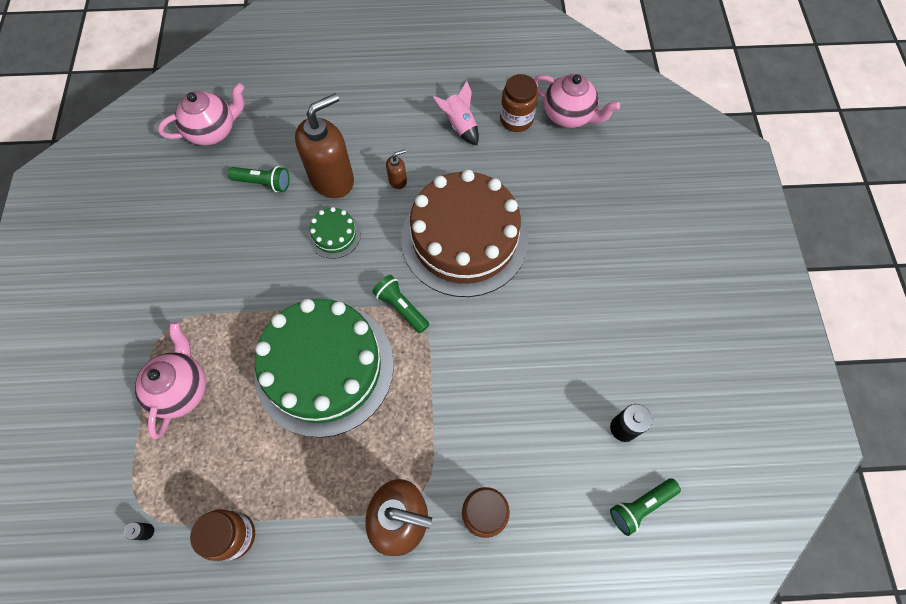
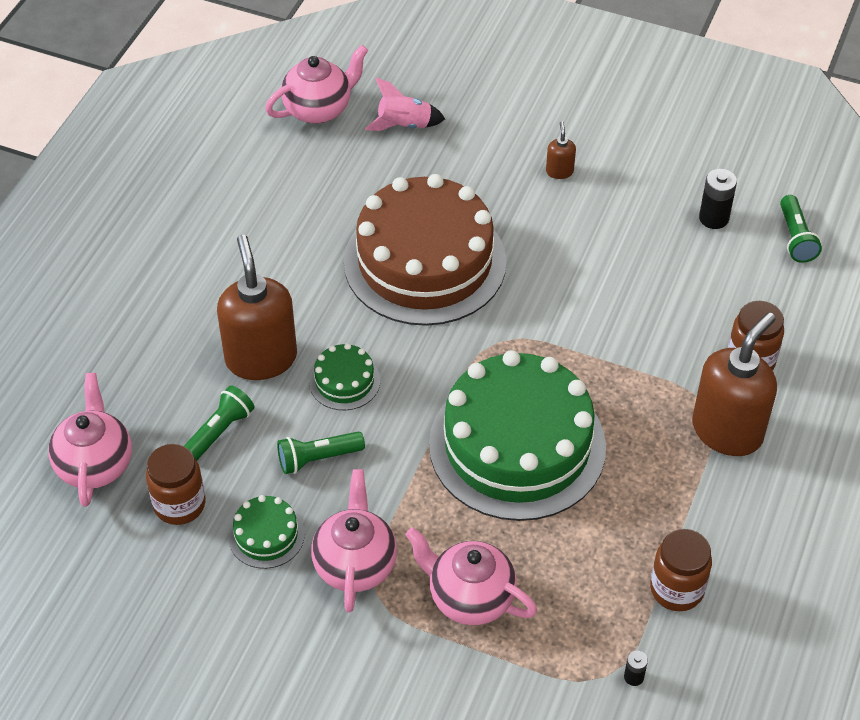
camera: 65 degrees left, 15 degrees down
green flashlight [372,275,429,333] -> green flashlight moved to [277,431,365,474]
brown soap dispenser [386,149,407,189] -> brown soap dispenser moved to [546,121,576,179]
pink rocket [433,81,479,146] -> pink rocket moved to [365,78,445,131]
brown jar [500,74,538,132] -> brown jar moved to [146,444,205,525]
none -> green cake [228,495,305,569]
none -> pink teapot [311,469,397,613]

